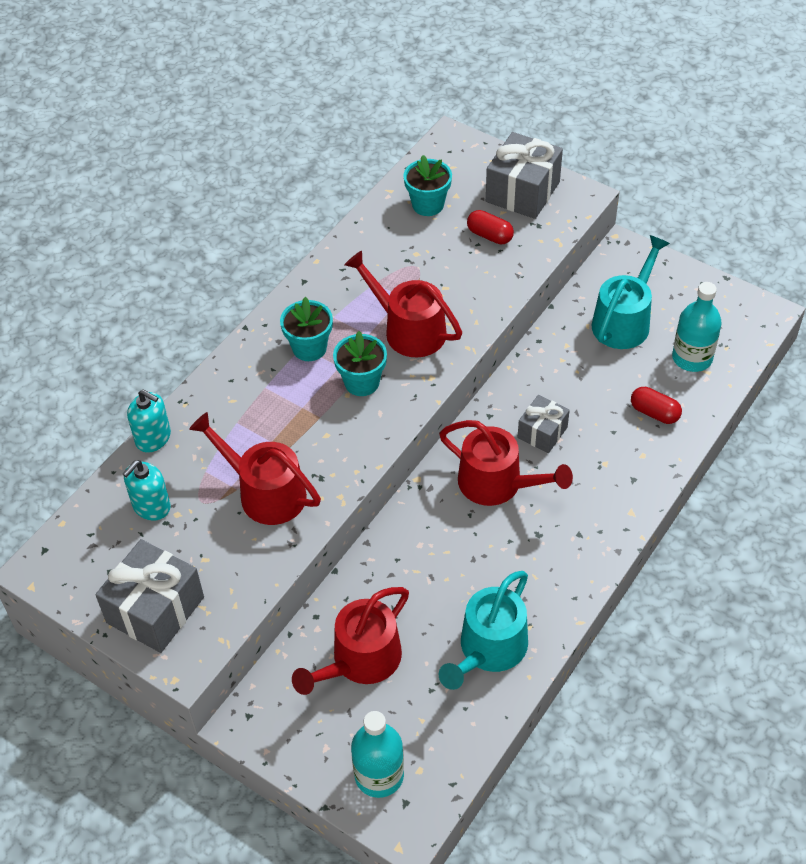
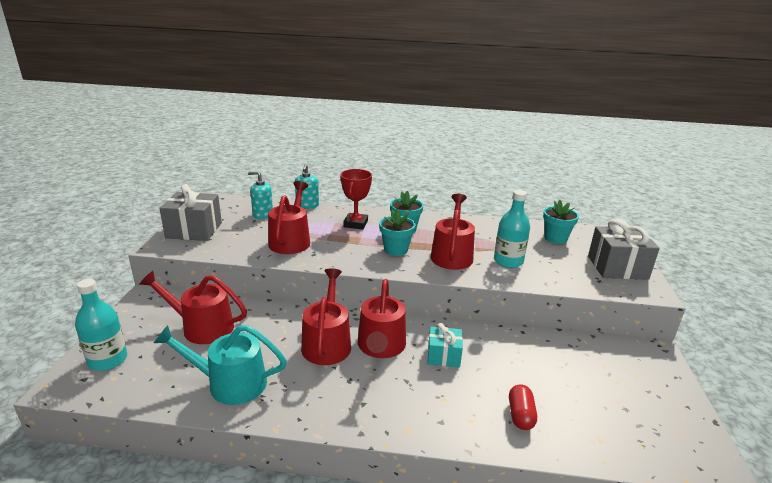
camera: 60 degrees right, 25 degrees down
red capsule [467,210,514,244] -> none
grey gift [518,395,570,453] -> turquoise gift [427,323,463,368]
turquoise watering can [591,235,670,349] -> none
turquoise bottle [672,282,722,372] -> turquoise bottle moved to [494,190,530,268]
none -> red watering can [301,268,351,365]
none -> red trophy [340,169,372,230]

